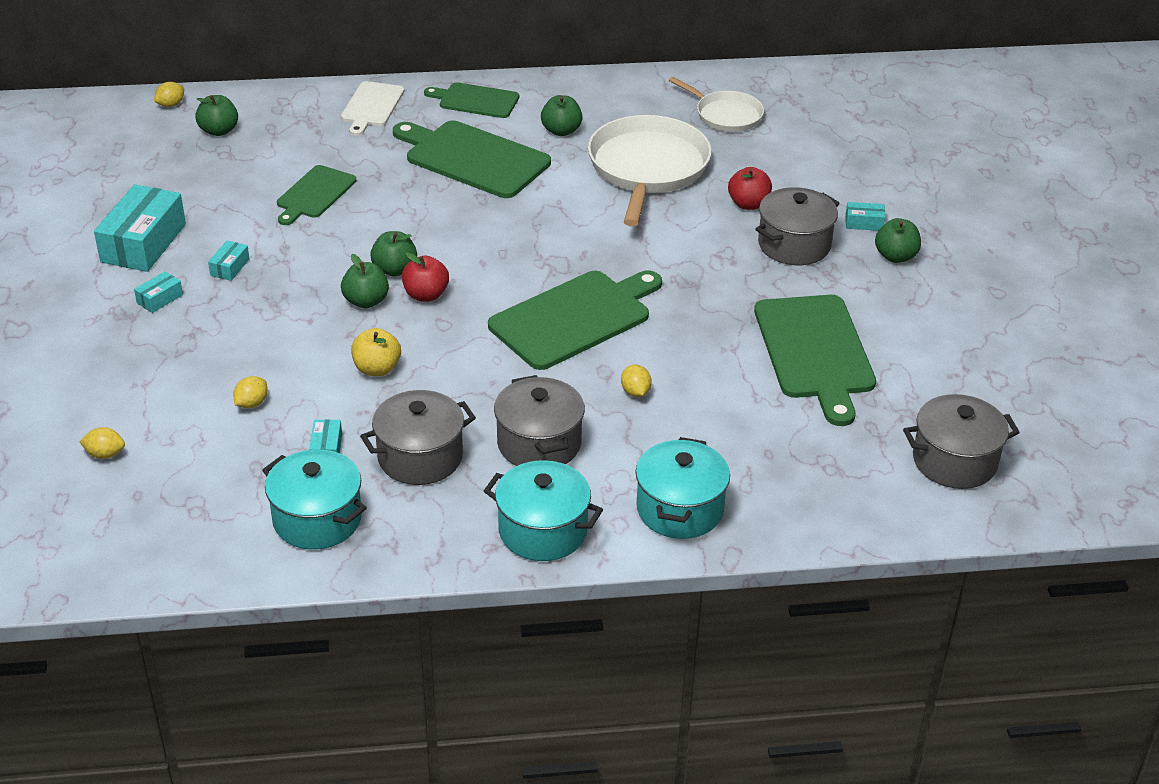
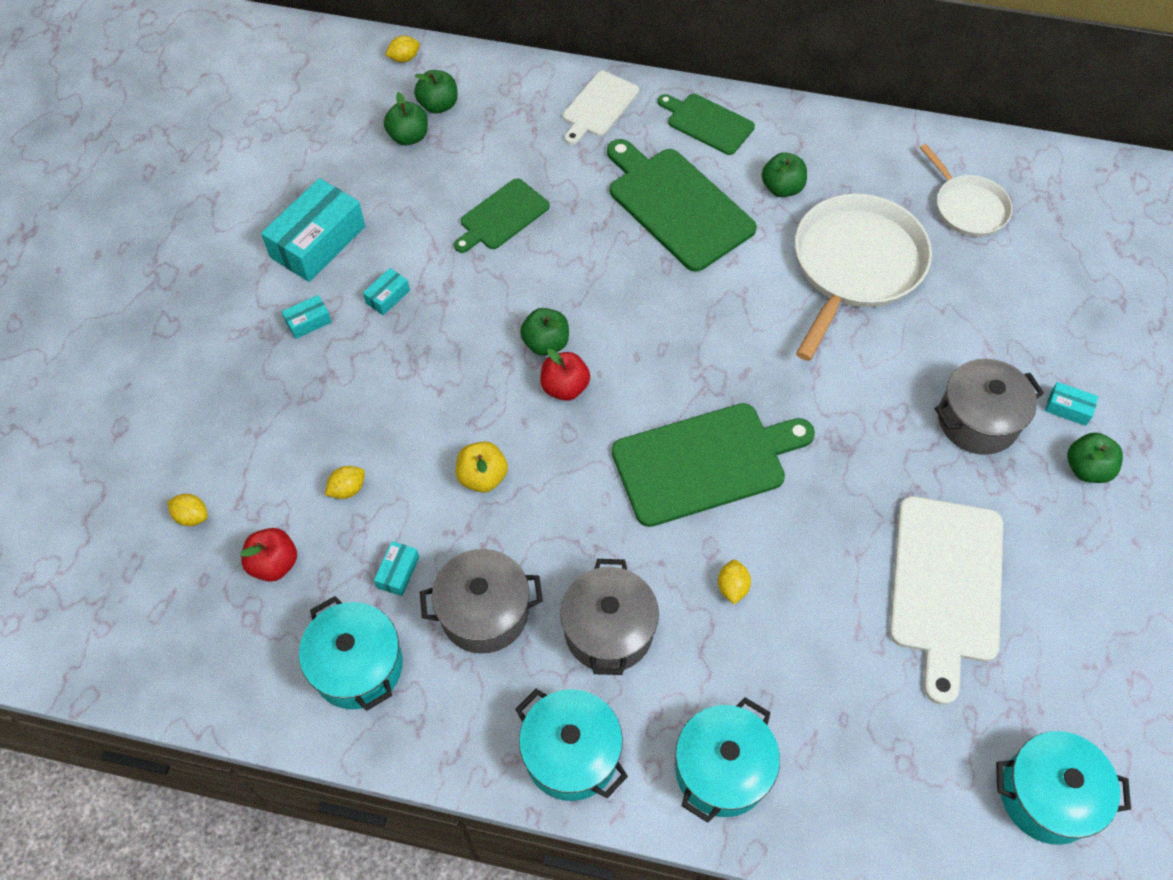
camera: 20 degrees right, 20 degrees up
green apple [341,254,389,308] -> green apple moved to [384,92,428,145]
red apple [728,167,772,210] -> red apple moved to [240,528,297,582]
green cutting board [754,295,876,426] -> white cutting board [890,496,1003,705]
grey pot [903,394,1020,489] -> turquoise pot [996,731,1131,845]

